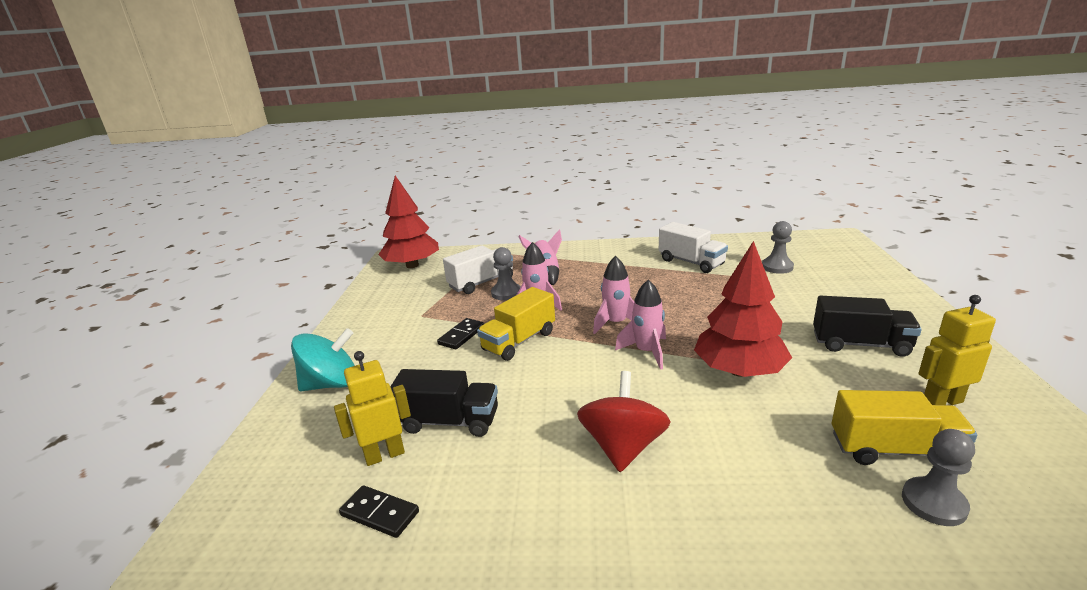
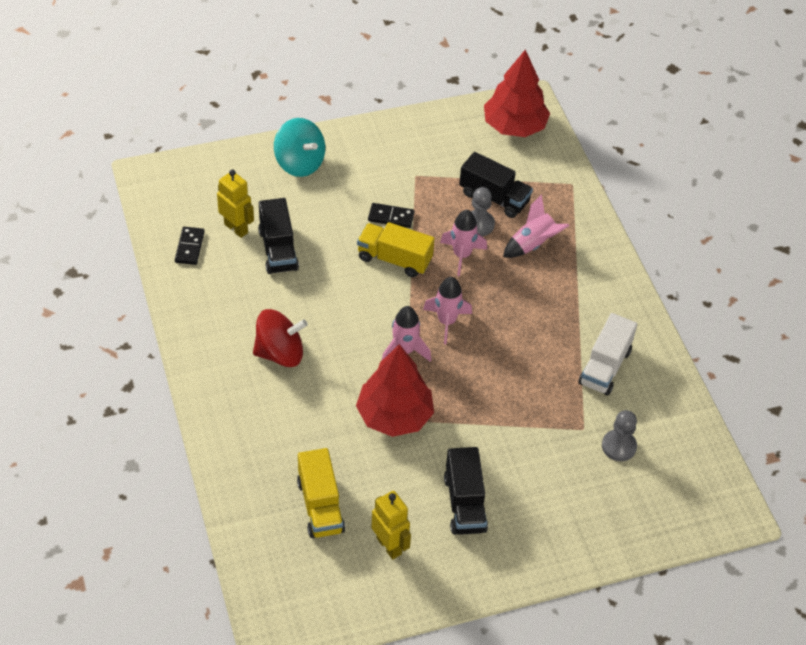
camera: 65 degrees right, 25 degrees up
white truck [443,246,513,294] -> black truck [459,152,533,218]
grey pawn [902,429,975,526] -> none

